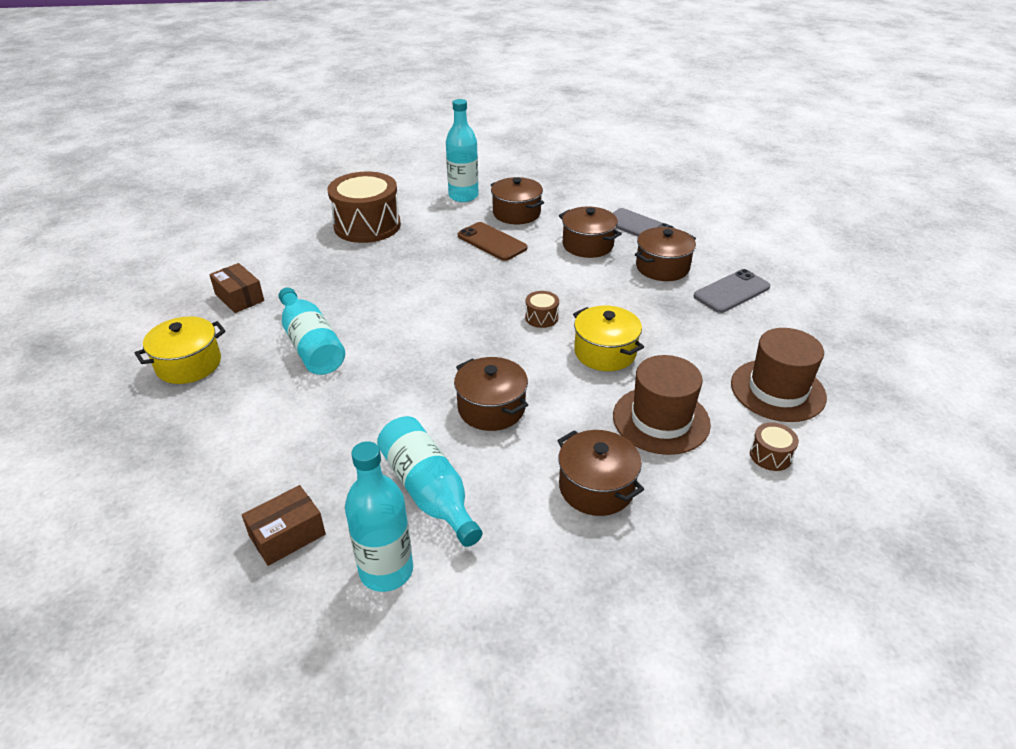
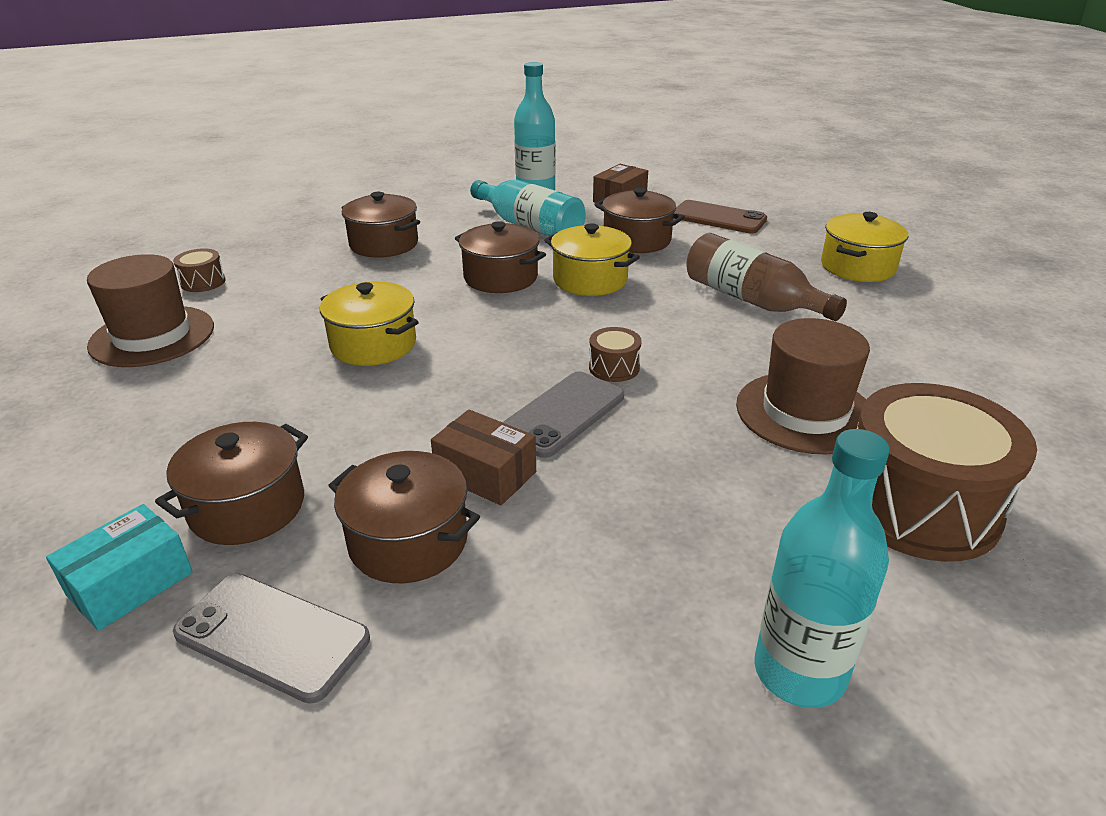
camera: 165 degrees right, 5 degrees down
brown box [209,263,264,313] -> brown box moved to [431,409,536,505]
turquoise bottle [279,288,345,375] -> brown bottle [686,233,847,321]
brown phone [458,222,527,261] -> brown phone moved to [674,200,767,233]
brown pot [491,177,544,224] -> brown pot moved to [595,188,685,253]
brown drum [525,291,559,328] -> brown drum moved to [589,327,642,382]
brown hat [613,355,711,455] -> brown hat moved to [736,318,870,454]
grey phone [693,269,770,313] -> grey phone moved to [502,371,624,458]
none -> turquoise box [46,504,193,631]
none -> yellow pot [544,223,640,296]

